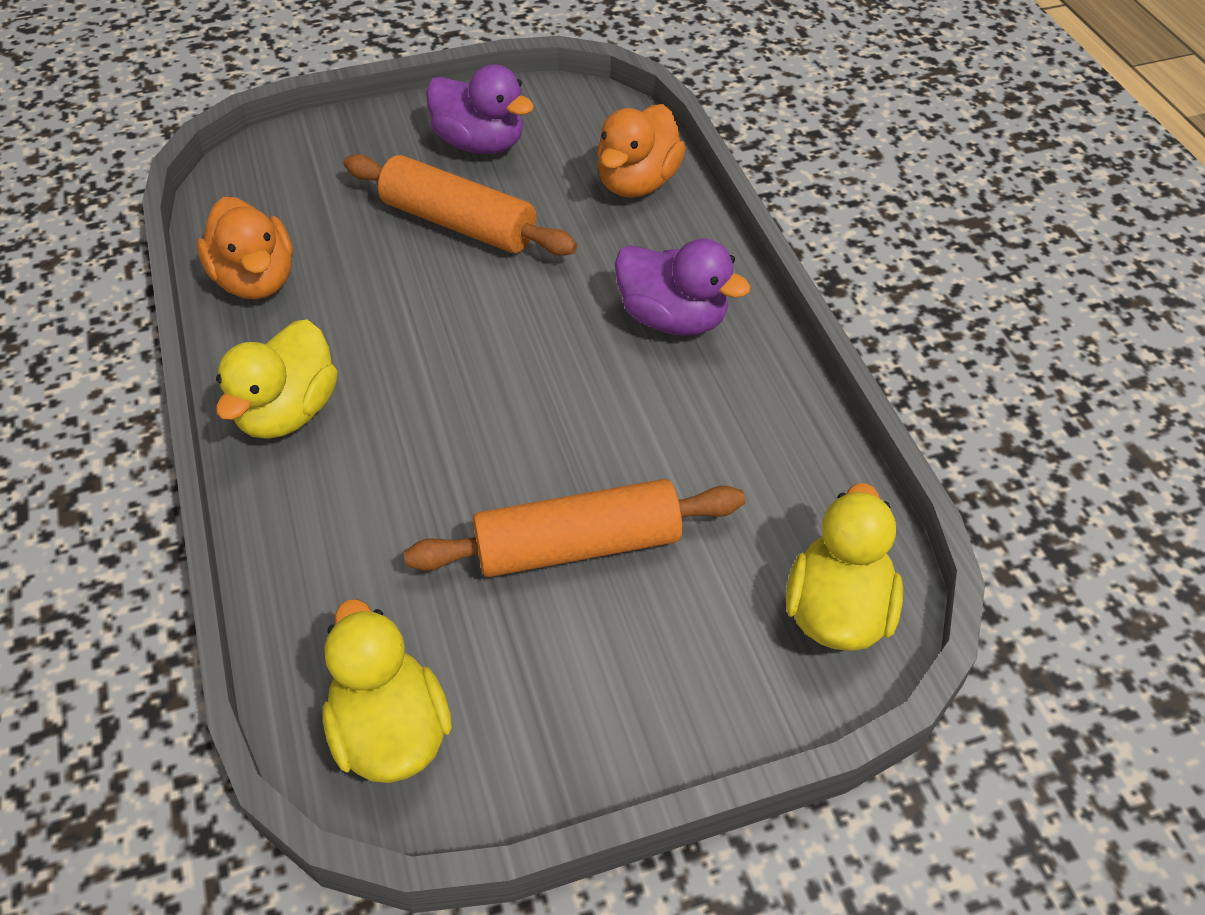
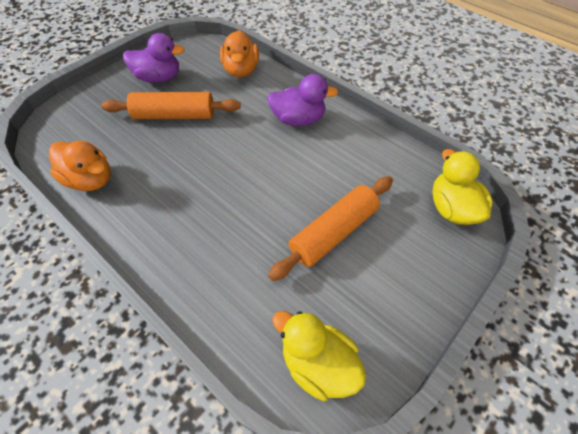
camera: 30 degrees left, 5 degrees up
yellow duck [216,320,338,439] -> none

